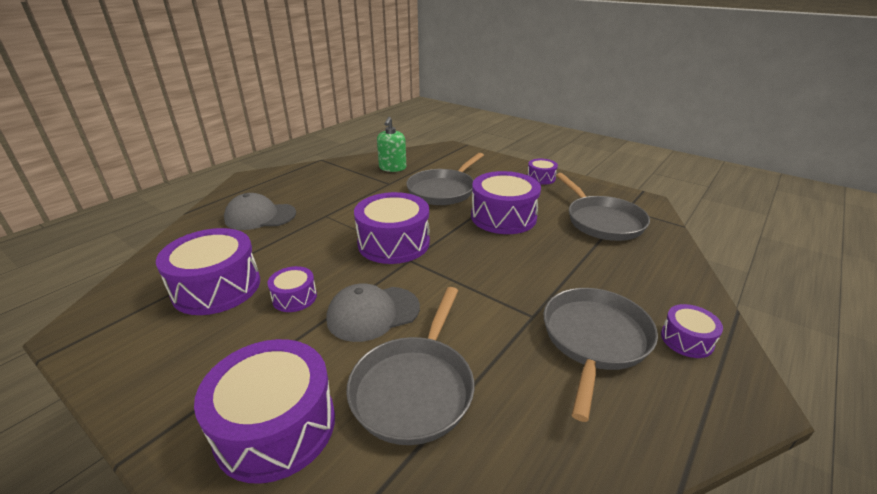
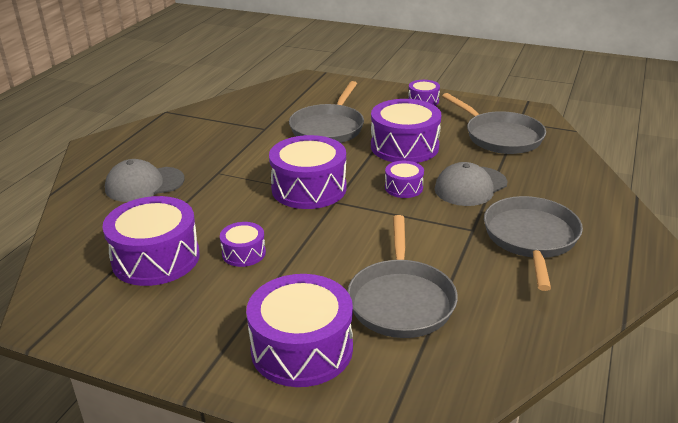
camera: 15 degrees left, 0 degrees up
grey cap [326,283,420,342] -> grey cap moved to [435,162,507,206]
green soap dispenser [377,117,406,172] -> none
purple drum [661,304,723,358] -> purple drum moved to [385,161,424,198]

